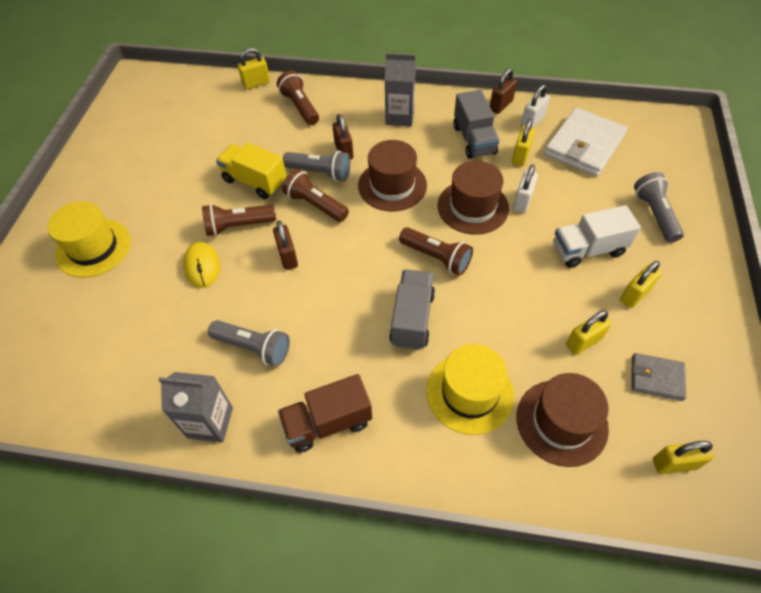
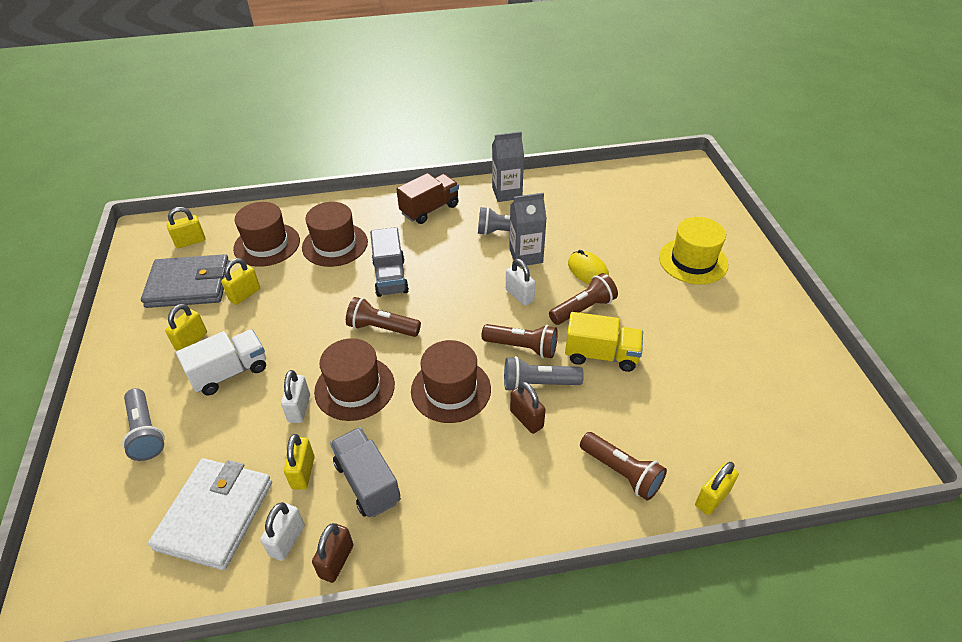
camera: 160 degrees right, 10 degrees down
brown padlock [273,221,298,270] -> white padlock [506,259,535,306]
grey carton [385,53,416,126] -> grey carton moved to [509,193,547,267]
yellow hat [426,344,514,435] -> brown hat [302,202,368,267]
grey wallet [631,353,686,401] -> grey wallet [141,254,230,308], size x1.87

